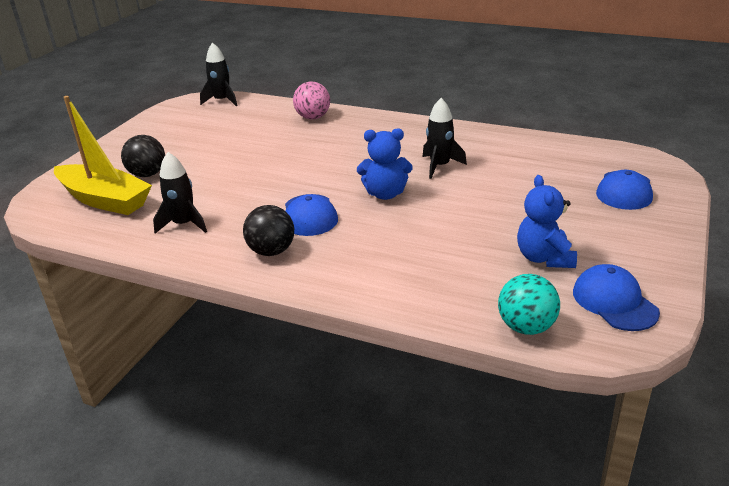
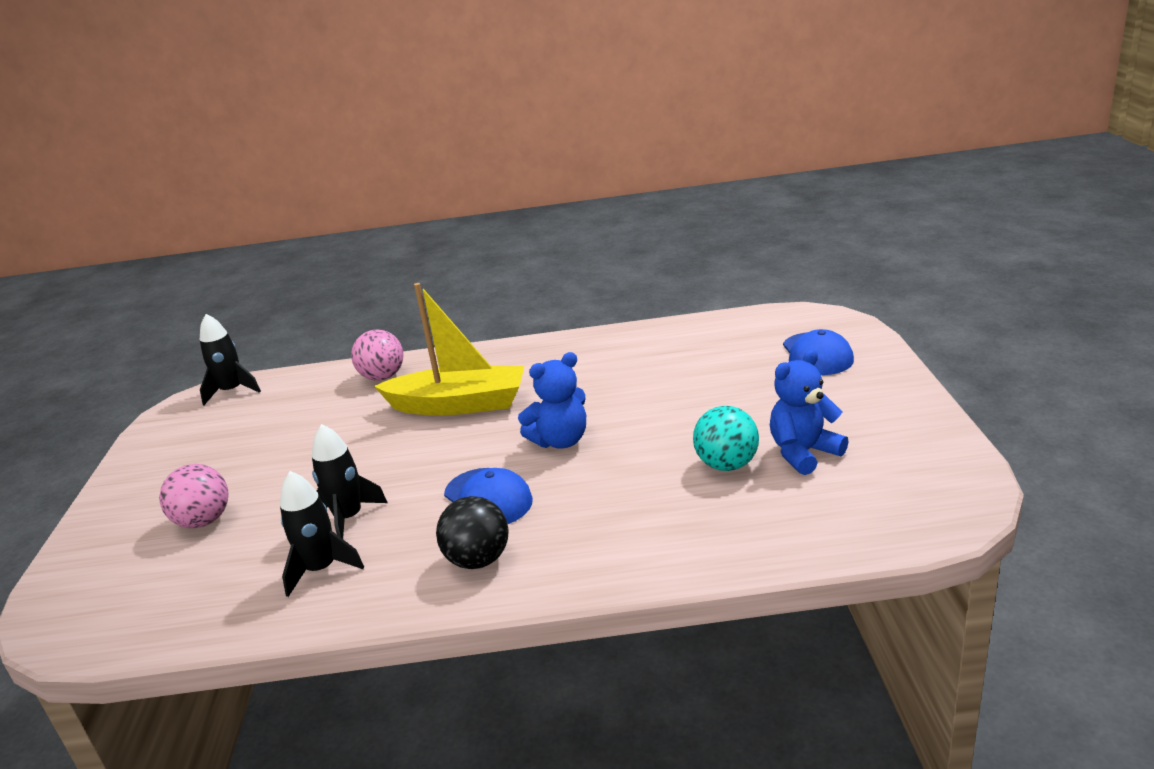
camera: 25 degrees left, 5 degrees down
yellow boat [54,96,152,215] -> yellow boat moved to [374,283,524,415]
black ball [121,135,165,177] -> pink ball [159,464,229,528]
black rocket [422,98,467,179] -> black rocket moved to [312,424,388,539]
turquoise ball [498,274,560,335] -> turquoise ball moved to [693,406,759,471]
blue teddy bear [517,175,577,268] -> blue teddy bear turned 90 degrees clockwise [770,350,849,475]
blue cap [573,264,660,331] -> none

